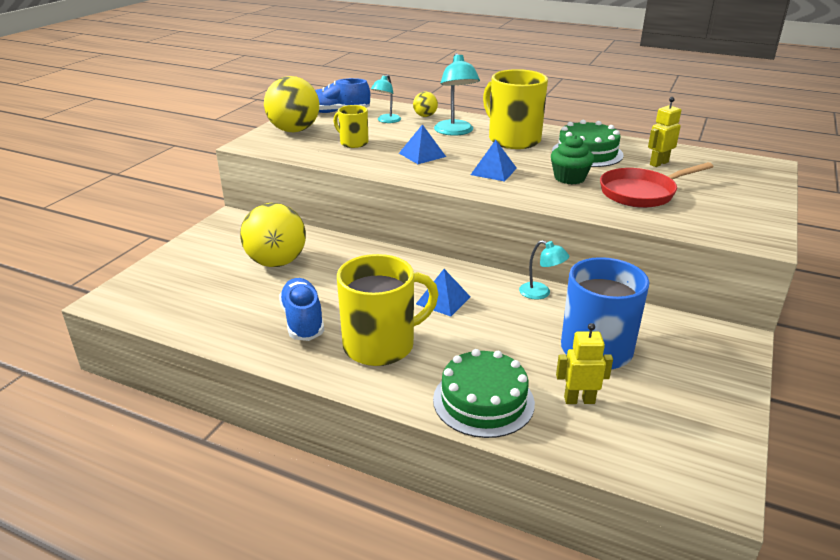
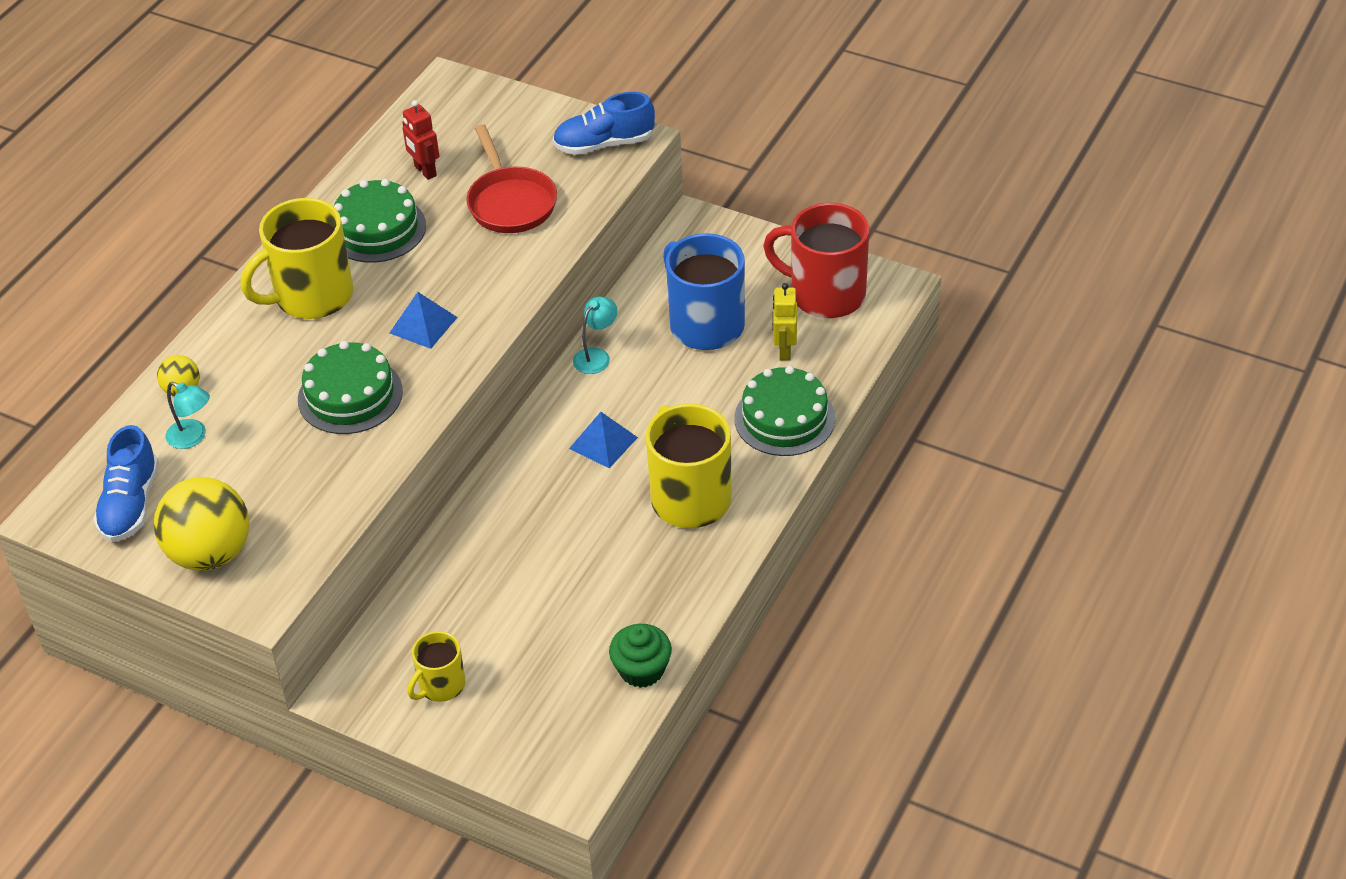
camera: 85 degrees left, 15 degrees up
yellow ball [240,203,306,267] -> none
blue shoe [279,278,324,341] -> blue shoe moved to [553,92,655,155]
yellow mug [334,105,369,148] -> yellow mug moved to [407,631,465,702]
blue pyramid [399,124,446,164] -> green cake [298,341,403,434]
turquoise lamp [434,53,480,136] -> none
green cupcake [551,135,594,184] -> green cupcake moved to [609,624,672,688]
yellow robot [648,97,681,167] -> red robot [402,100,439,180]
none -> red mug [763,203,869,318]

